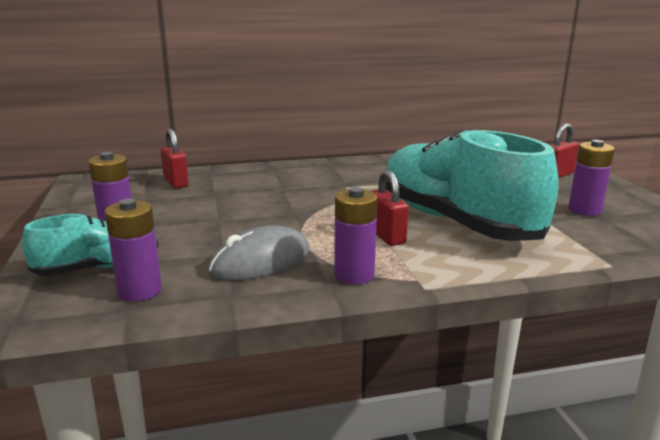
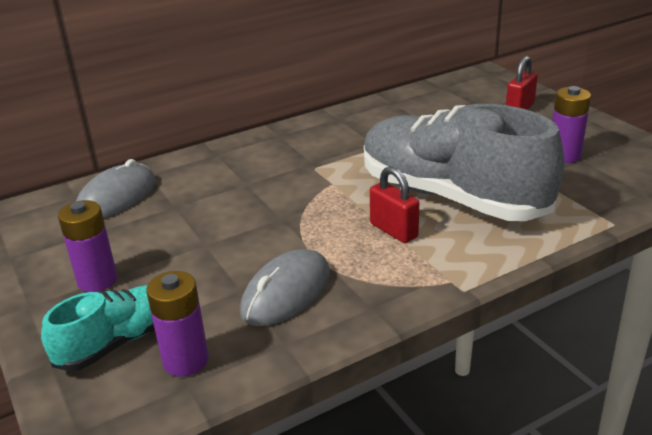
camera: 15 degrees left, 10 degrees up
red padlock [161,129,189,188] -> grey mouse [76,159,156,218]
purple battery [334,187,377,284] -> none
turquoise shoe [386,129,559,241] -> grey shoe [364,104,564,221]

